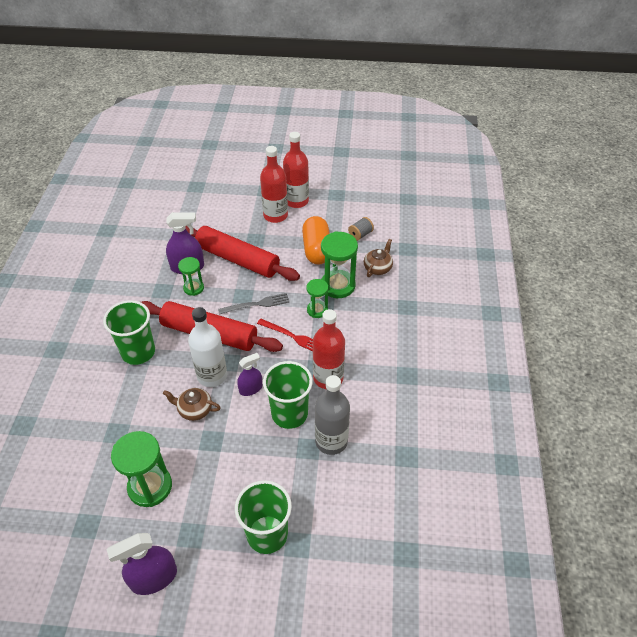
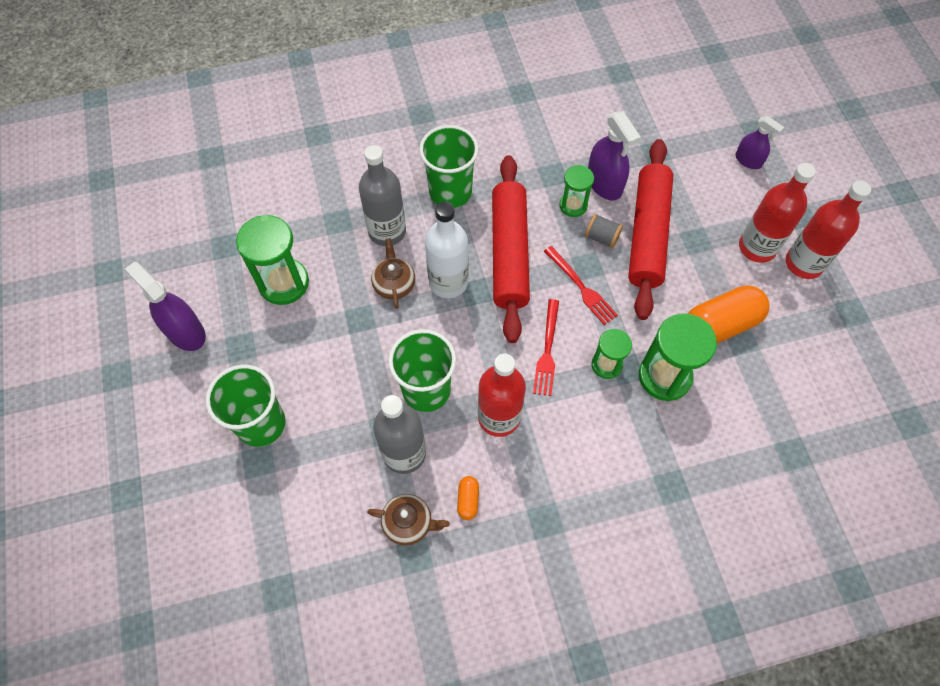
camera: 70 degrees right, 15 degrees up
grey fork [218,293,290,315] -> red fork [544,246,618,325]
purple spray bottle [237,353,262,396] -> purple spray bottle moved to [735,116,784,169]
grey spool [348,217,374,241] -> grey spool moved to [585,214,623,248]
brown teapot [364,239,393,277] -> brown teapot moved to [367,494,450,546]
none -> grey bottle [359,145,406,246]
none -> orange capsule [457,476,479,520]

